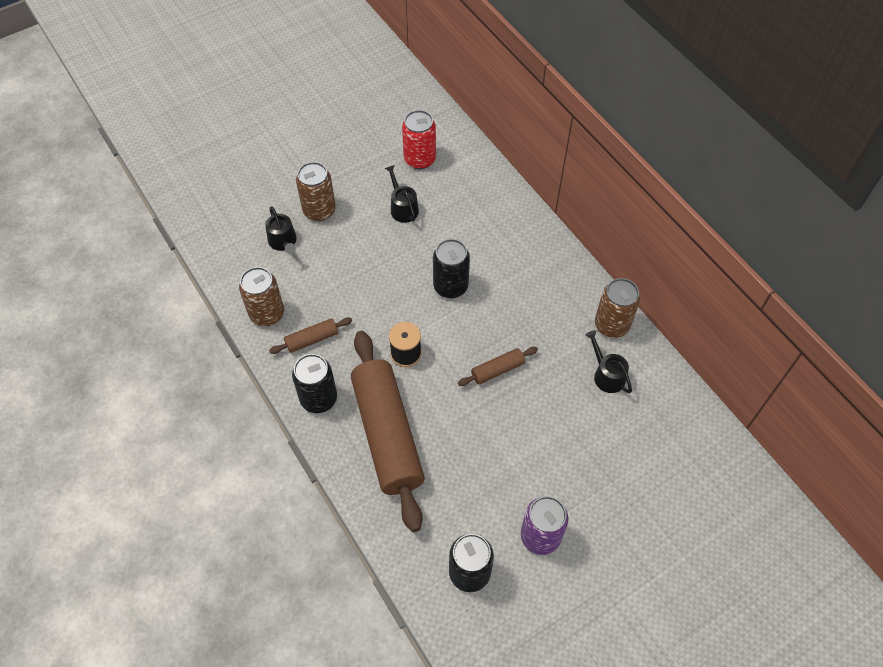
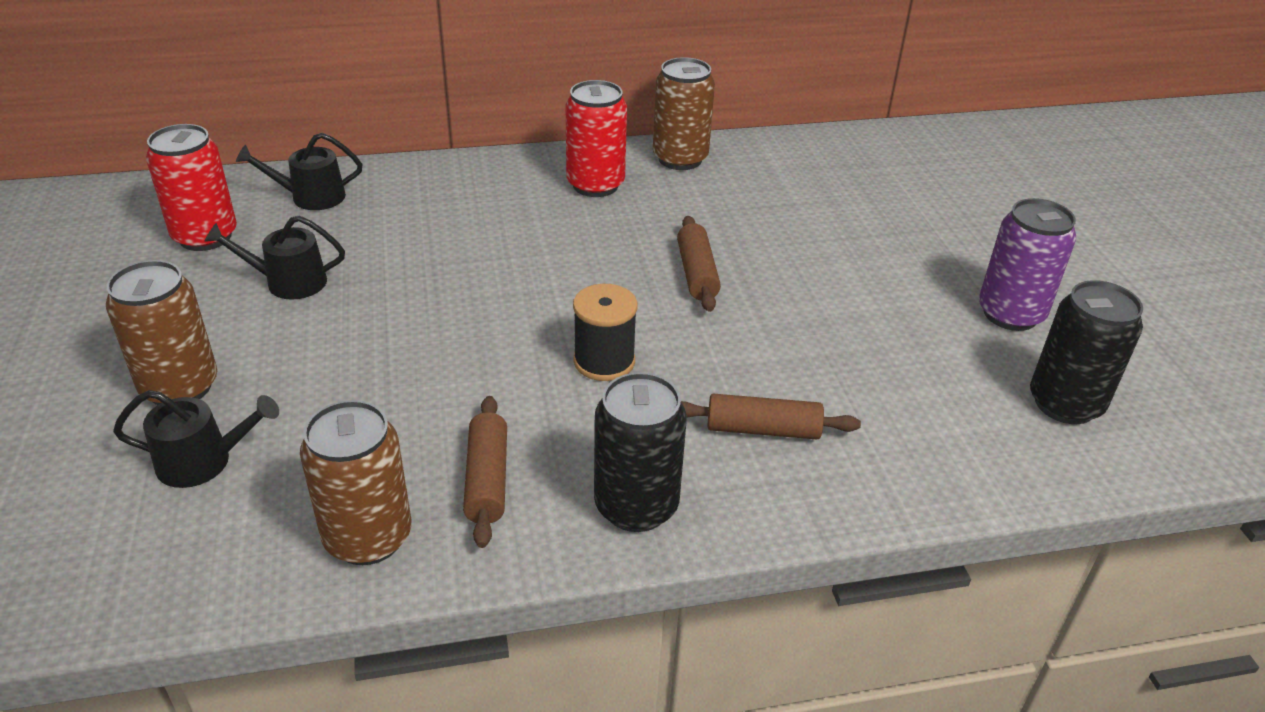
camera: 70 degrees left, 20 degrees down
brown rolling pin [351,331,425,532] -> brown rolling pin [681,394,861,439], size x0.42
black can [433,239,470,298] -> none
black watering can [585,330,632,393] -> black watering can moved to [236,133,362,210]
none -> red can [566,80,627,197]

